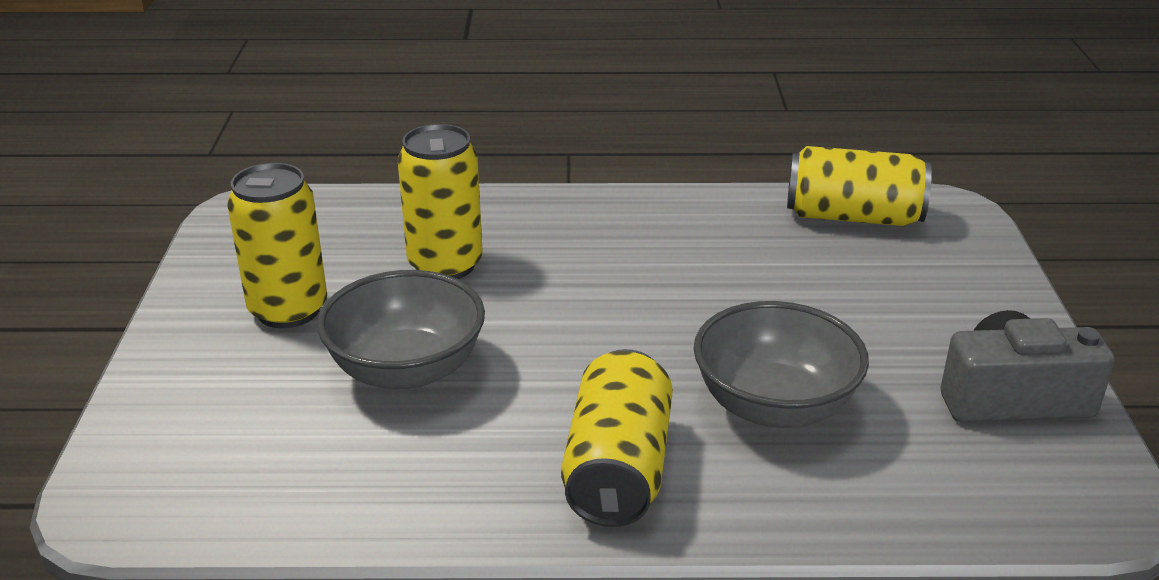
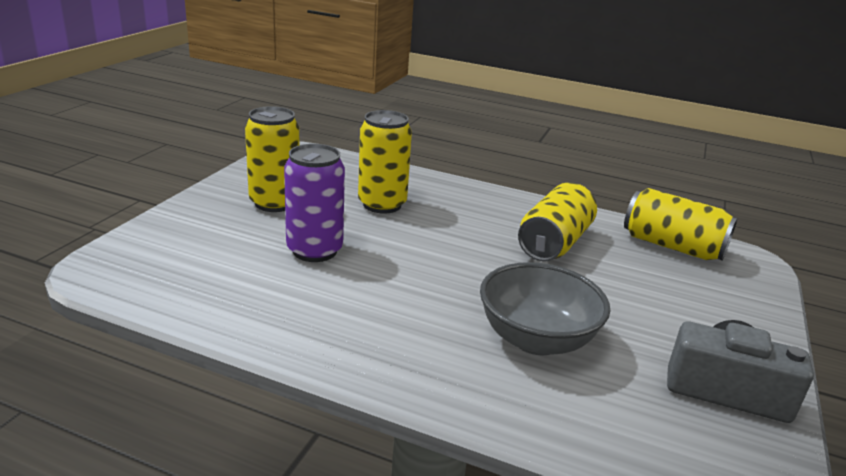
camera: 20 degrees right, 5 degrees down
grey bowl [317,270,485,391] -> purple can [284,144,345,262]
yellow can [561,349,673,527] -> yellow can moved to [518,182,597,261]

